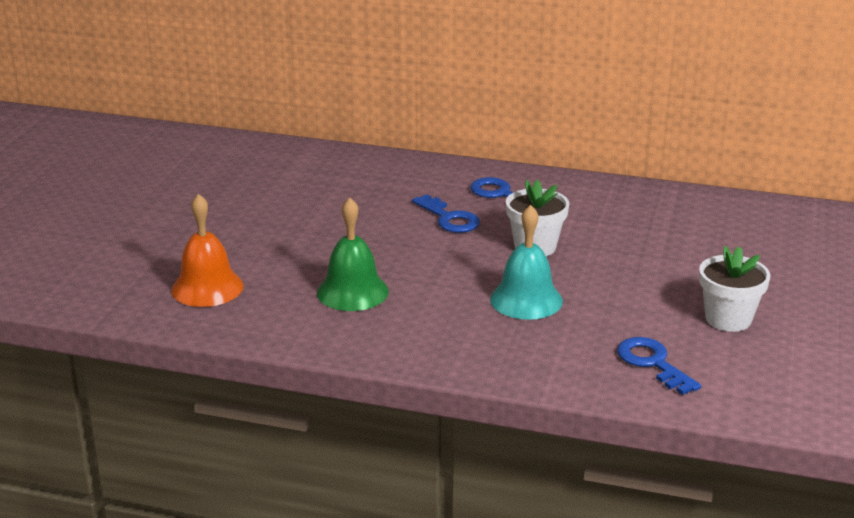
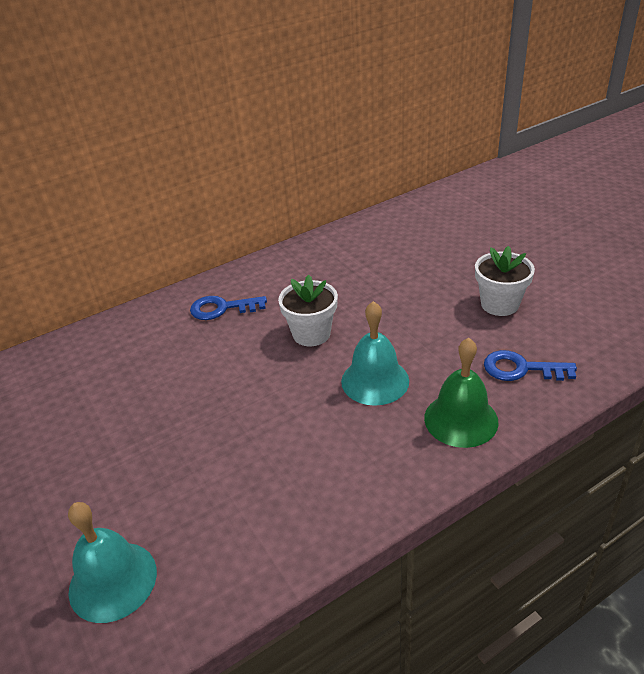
camera: 45 degrees left, 10 degrees up
orange bell [171,194,244,307] -> turquoise bell [68,502,157,623]
green bell [317,198,389,311] -> green bell moved to [424,338,499,448]
blue key [412,194,480,233] -> none

